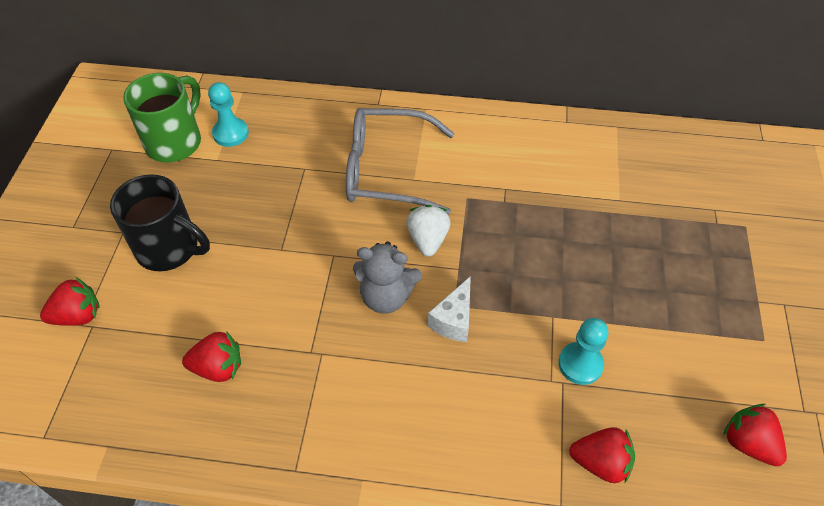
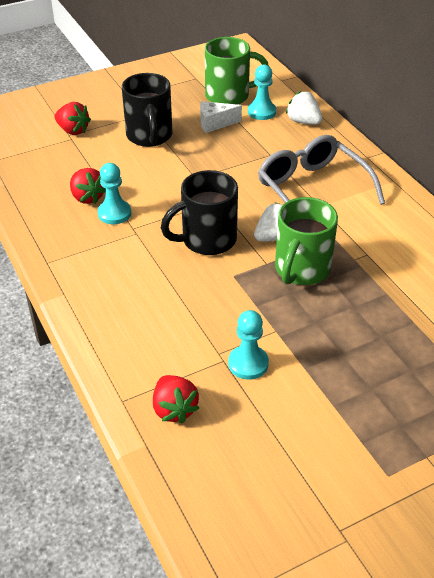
camera: 55 degrees right, 10 degrees down
grey teddy bear [353,241,422,314] -> black mug [161,170,238,255]
white cheese [428,276,471,342] -> white cheese moved to [200,101,242,133]
red strawberry [723,404,787,466] -> none
none -> turquoise pawn [98,163,131,224]
none -> green mug [275,197,338,285]
none -> white strawberry [286,91,322,125]

